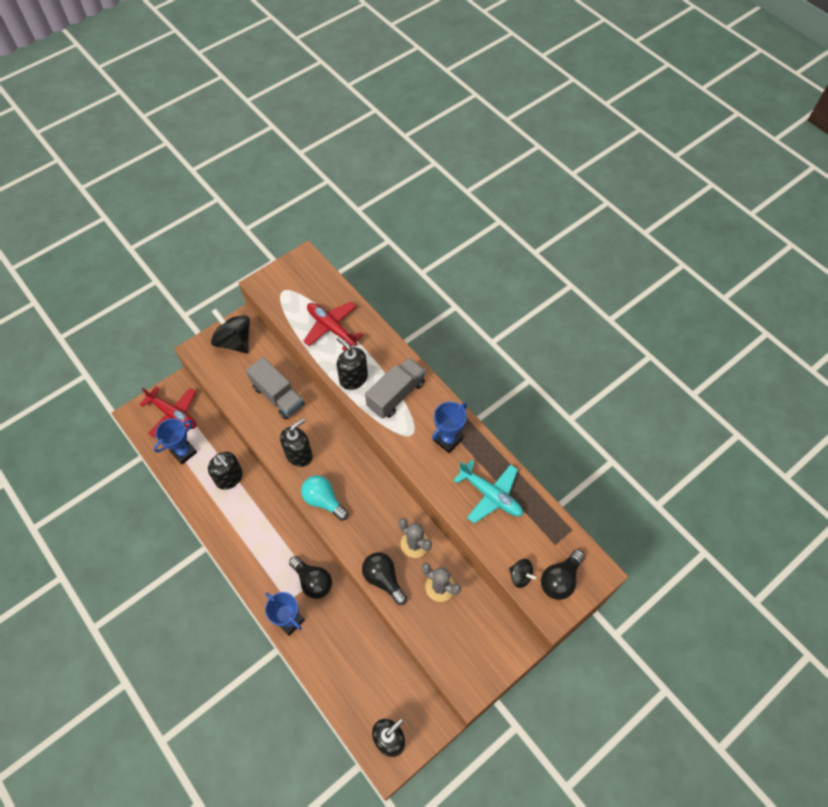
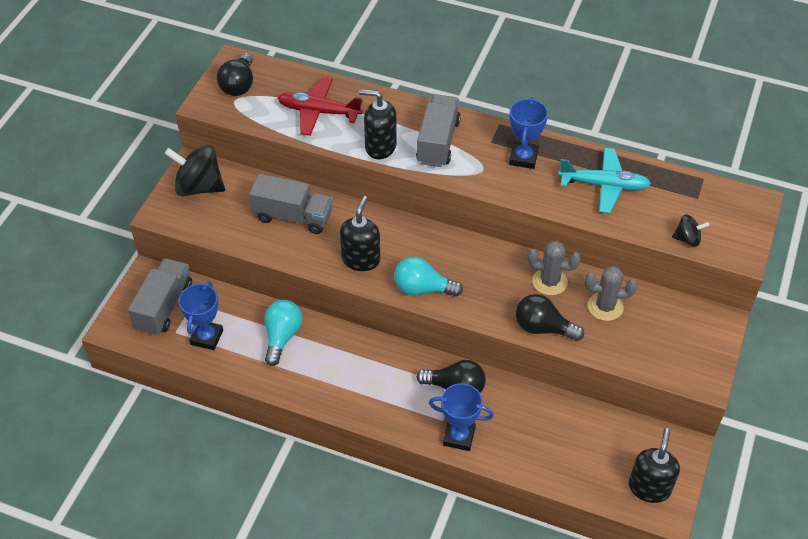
camera: 30 degrees left, 10 degrees down
red plane [139,386,196,438] -> grey truck [128,258,192,335]
black soap dispenser [208,452,243,490] -> turquoise light bulb [264,300,303,366]
black light bulb [541,549,585,600] -> black light bulb moved to [217,52,253,96]

